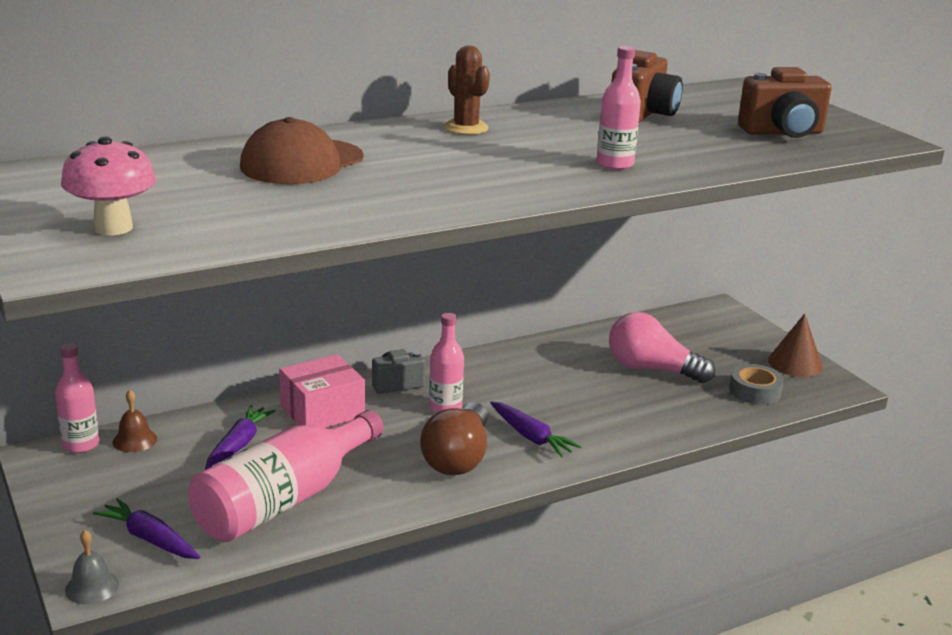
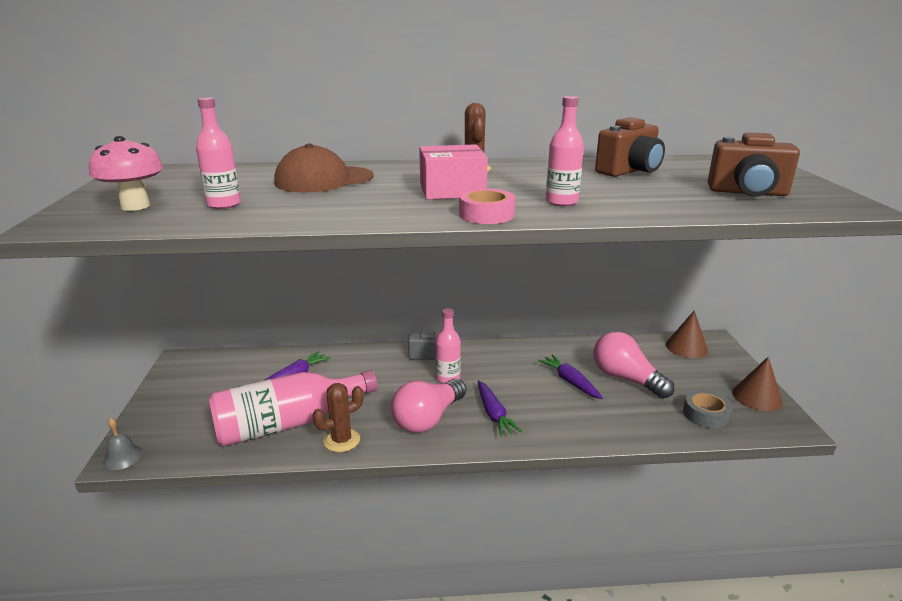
camera: 25 degrees right, 0 degrees up
pink bottle [55,343,99,453] -> pink bottle moved to [196,97,241,209]
purple carrot [93,498,200,559] -> purple carrot moved to [538,355,603,399]
brown bell [113,390,157,452] -> none
pink box [279,354,365,428] -> pink box moved to [419,144,488,200]
brown light bulb [420,402,488,475] -> pink light bulb [391,378,466,433]
none -> brown cactus [312,383,364,452]
none -> pink tape [459,189,515,224]
none -> brown cone [666,311,708,358]

